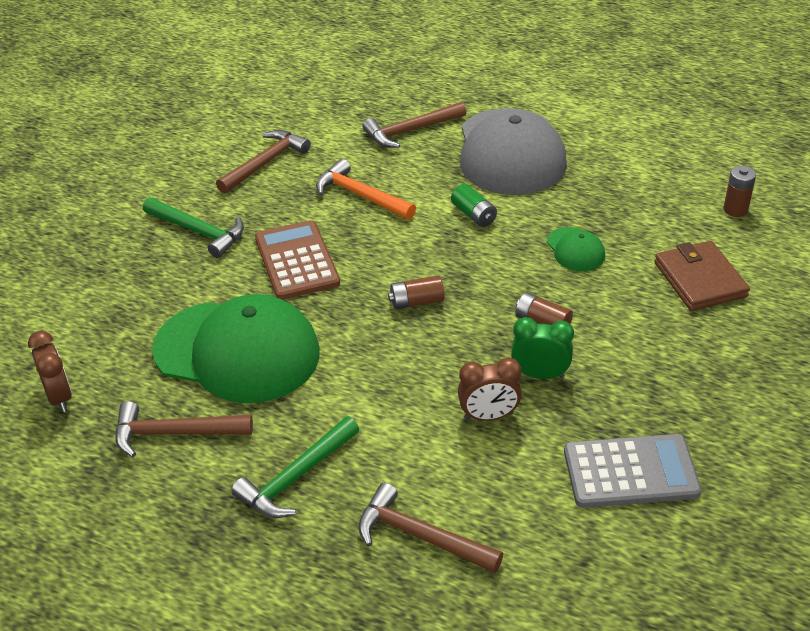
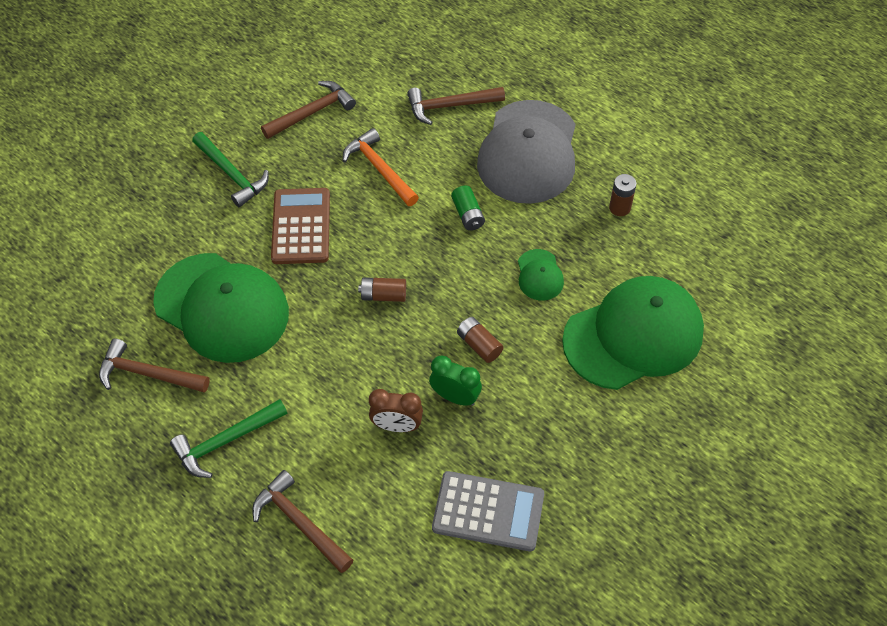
camera: 15 degrees right, 15 degrees up
brown clock [28,331,72,412] -> none
brown wallet [654,241,750,311] -> green cap [562,276,704,390]
brown battery [724,166,756,217] -> brown battery moved to [609,174,637,216]

